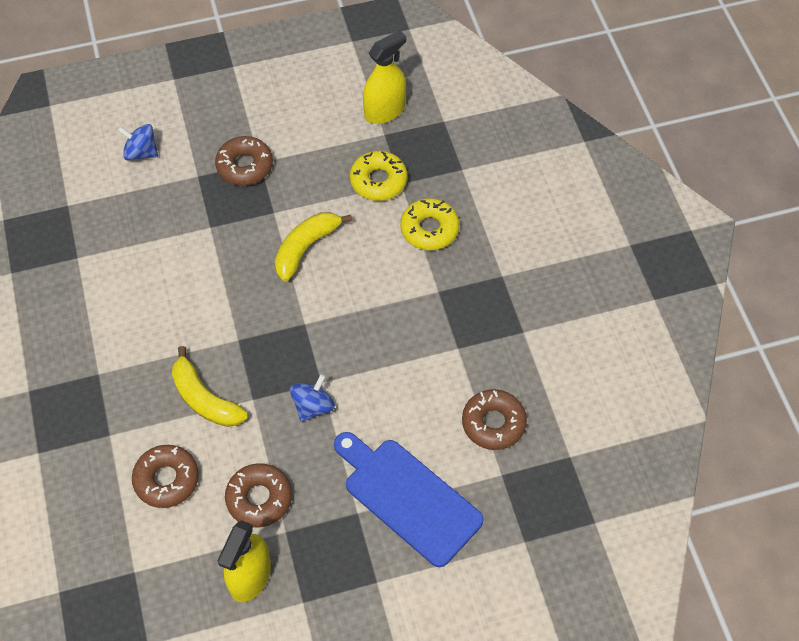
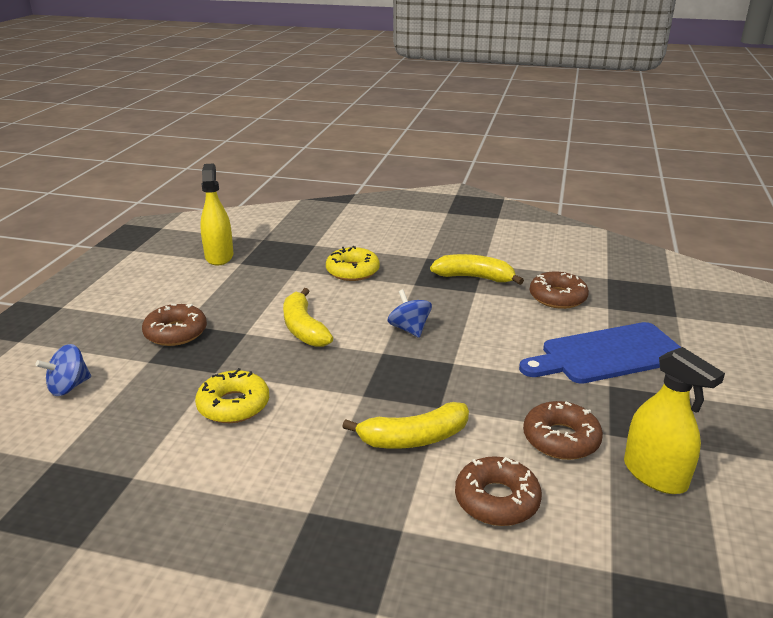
camera: 60 degrees left, 30 degrees down
blue spinning top [290,374,335,422] -> blue spinning top moved to [388,290,432,338]
yellow donut [350,151,407,201] -> yellow donut moved to [195,368,269,423]
none -> yellow banana [430,254,524,285]

